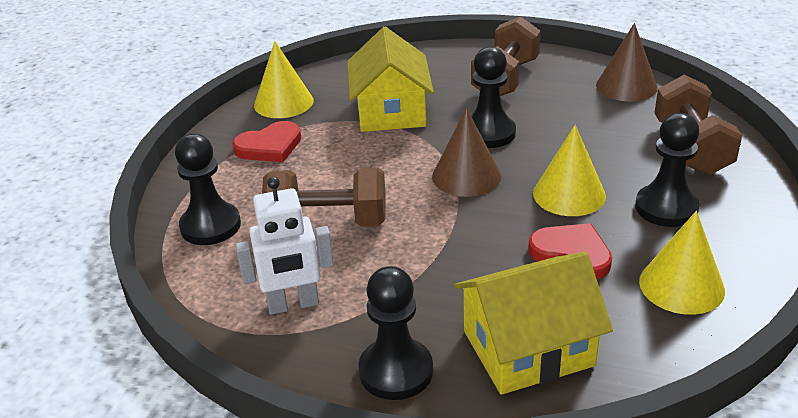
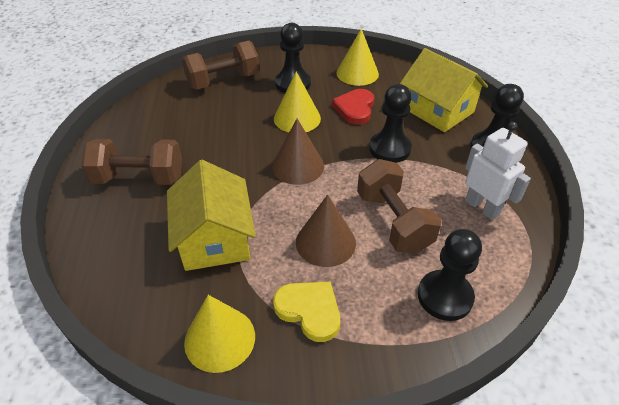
camera: 115 degrees left, 10 degrees up
red heart [232,121,301,162] -> yellow heart [273,282,340,342]
yellow house [347,27,434,132] -> yellow house turned 75 degrees counterclockwise [167,160,256,271]
black pawn [471,47,516,148] -> black pawn moved to [369,84,412,163]
brown cone [596,23,658,102] -> brown cone moved to [296,195,356,267]

